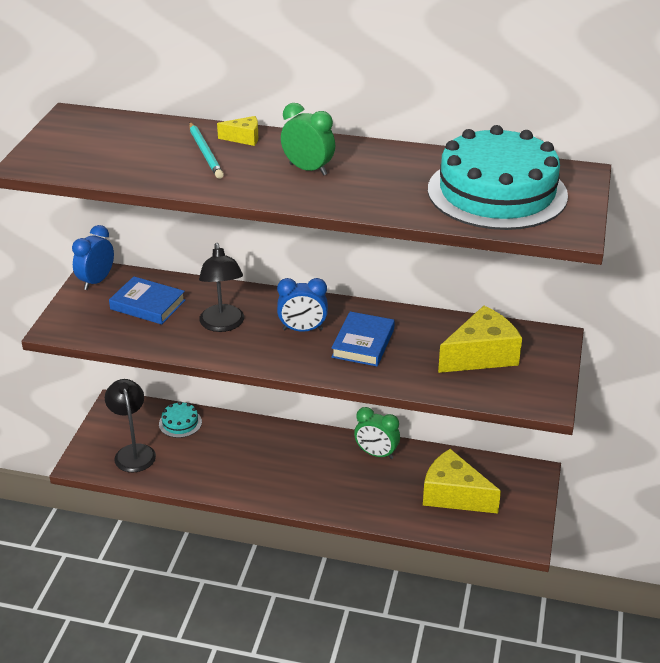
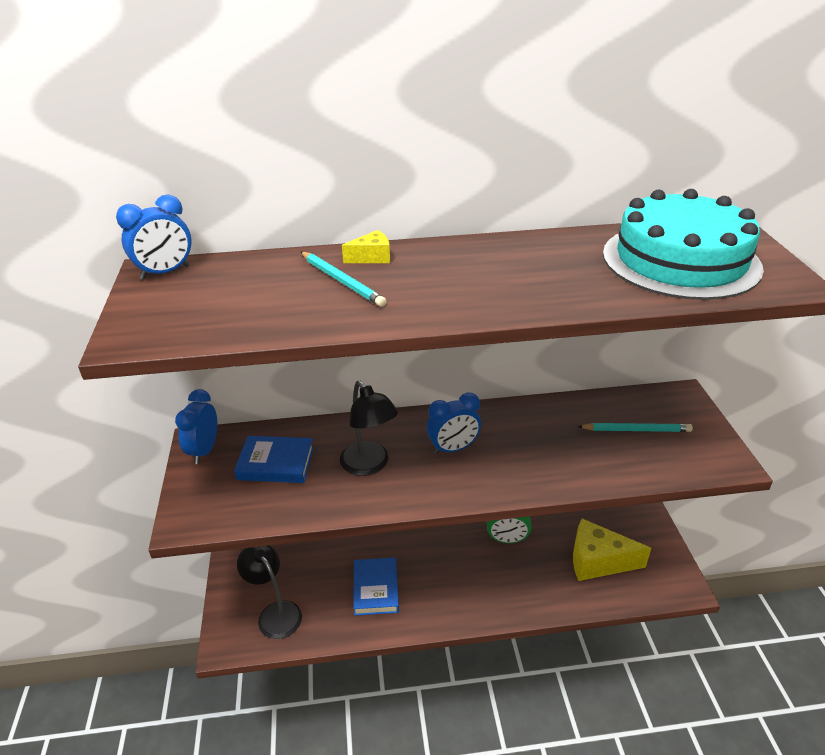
camera: 20 degrees left, 0 degrees up
turquoise cake [159,402,202,438] -> none
green clock [281,103,335,176] -> none
blue book [331,312,395,366] -> blue book moved to [353,557,399,616]
yellow cheese [438,306,522,373] -> turquoise pencil [577,423,693,432]
none -> blue clock [116,195,192,280]

